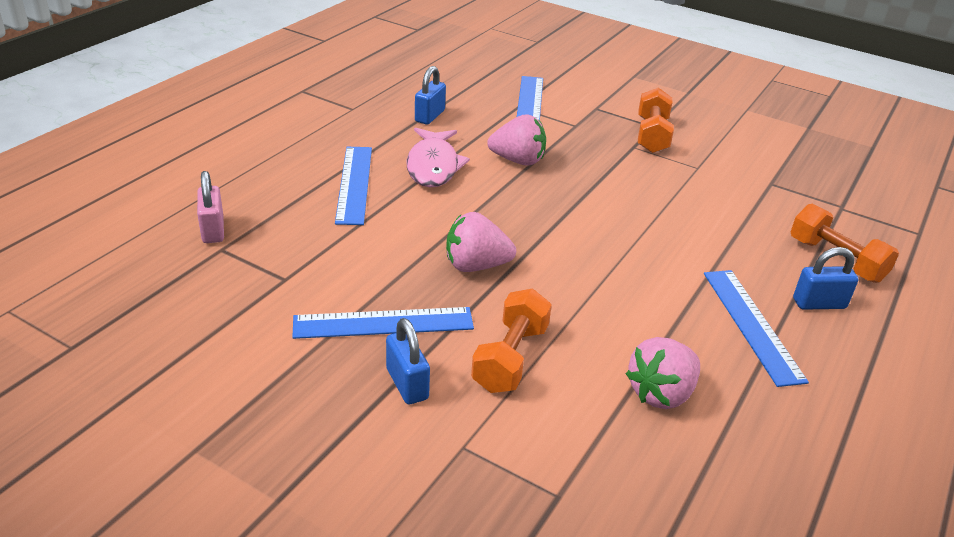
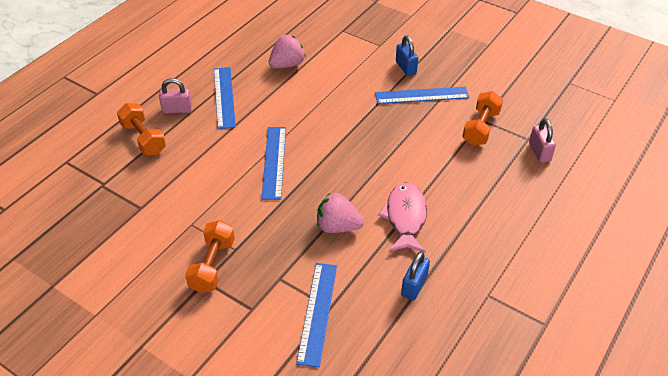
camera: 175 degrees left, 10 degrees up
blue ruler [335,147,372,225] -> blue ruler moved to [261,127,286,200]
pink strawberry [446,212,516,272] -> none
orange dumbbell [471,289,552,393] -> orange dumbbell moved to [462,91,503,146]
blue padlock [793,247,858,310] -> pink padlock [159,78,192,113]

